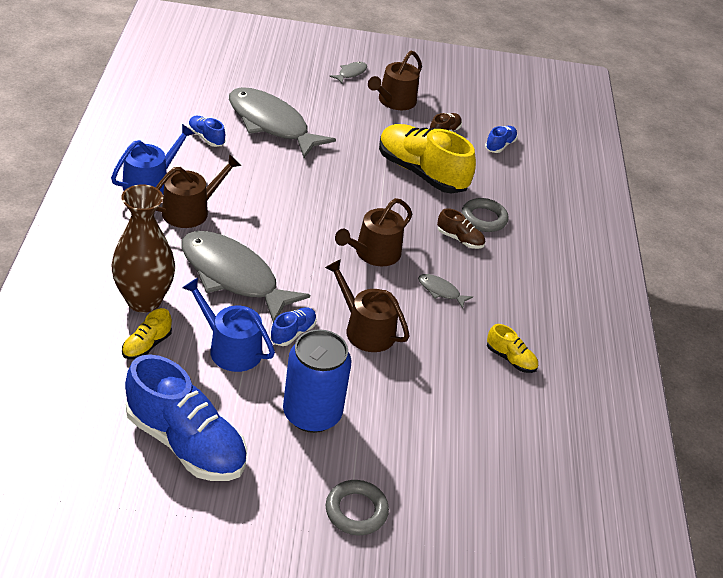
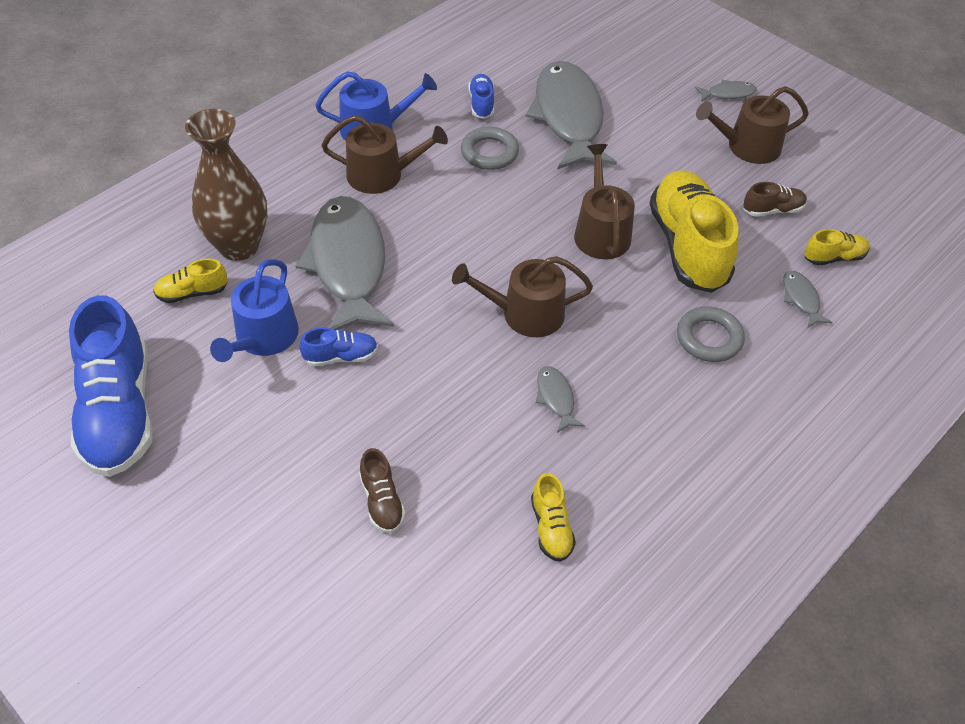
camera: 45 degrees right, 10 degrees up
blue watering can [182,278,275,372] -> blue watering can turned 150 degrees counterclockwise [210,259,299,362]
blue can [283,329,351,433] -> none
brown watering can [325,259,410,352] -> brown watering can moved to [574,144,635,259]
grey ring [326,480,389,535] -> grey ring moved to [461,126,519,170]
brown shoe [437,208,485,249] -> brown shoe moved to [359,448,405,533]
blue shoe [485,126,518,153] -> yellow shoe [804,229,870,266]
none -> grey fish [783,271,833,328]

